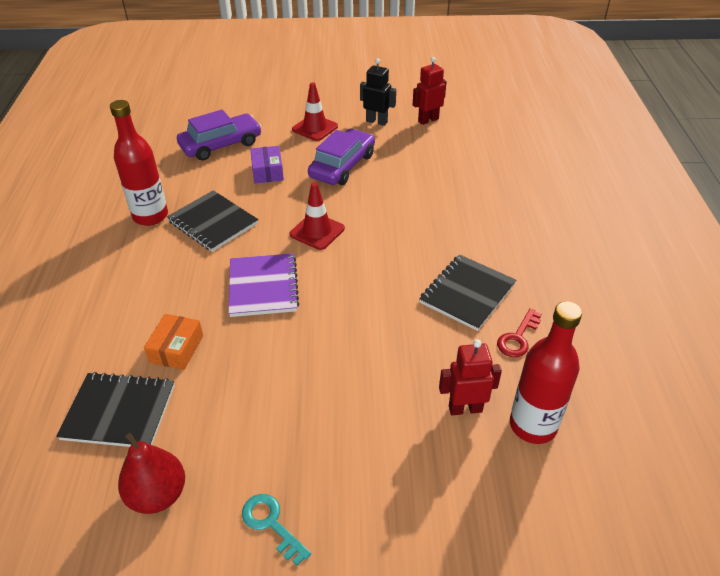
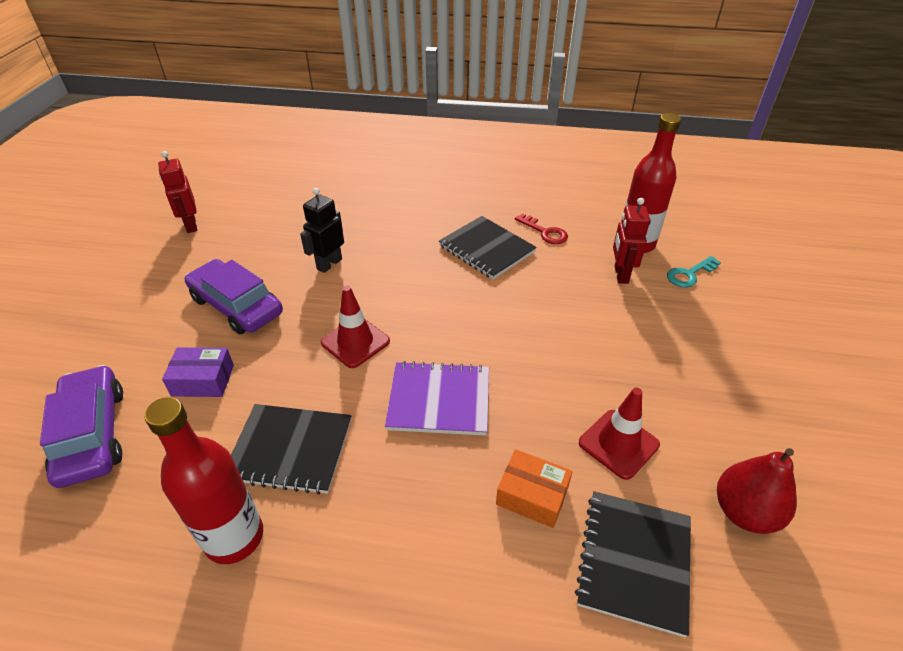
camera: 80 degrees left, 0 degrees up
black notebook [167,190,258,252] -> black notebook turned 45 degrees clockwise [231,404,351,495]
turquoise key [242,494,311,566] -> turquoise key moved to [667,256,721,287]
red traffic cone [292,82,338,141] -> red traffic cone moved to [579,388,660,480]
black robot [360,58,396,126] -> black robot moved to [300,188,344,273]

